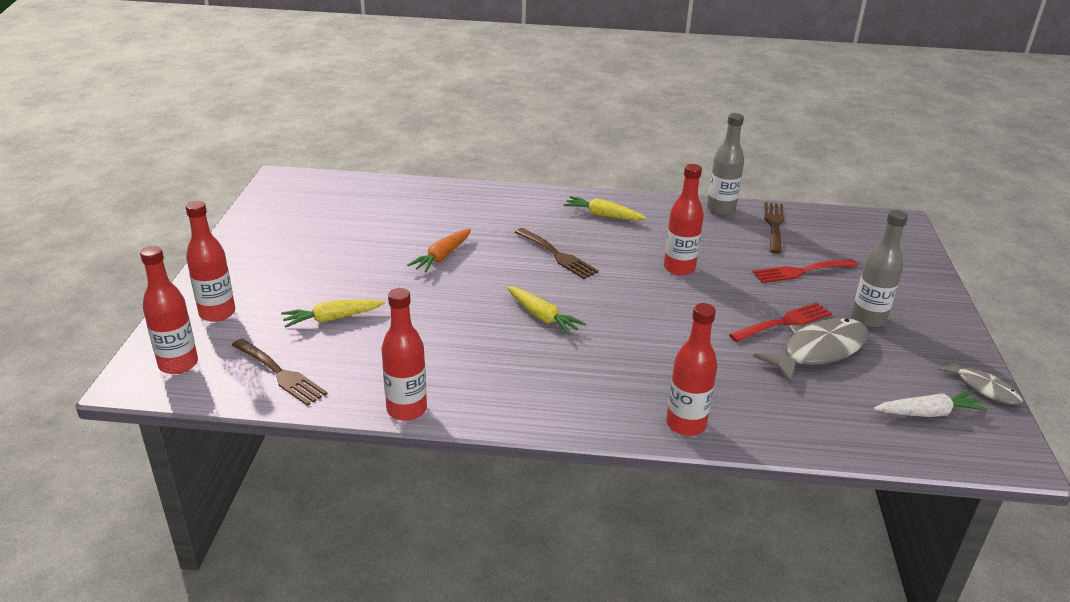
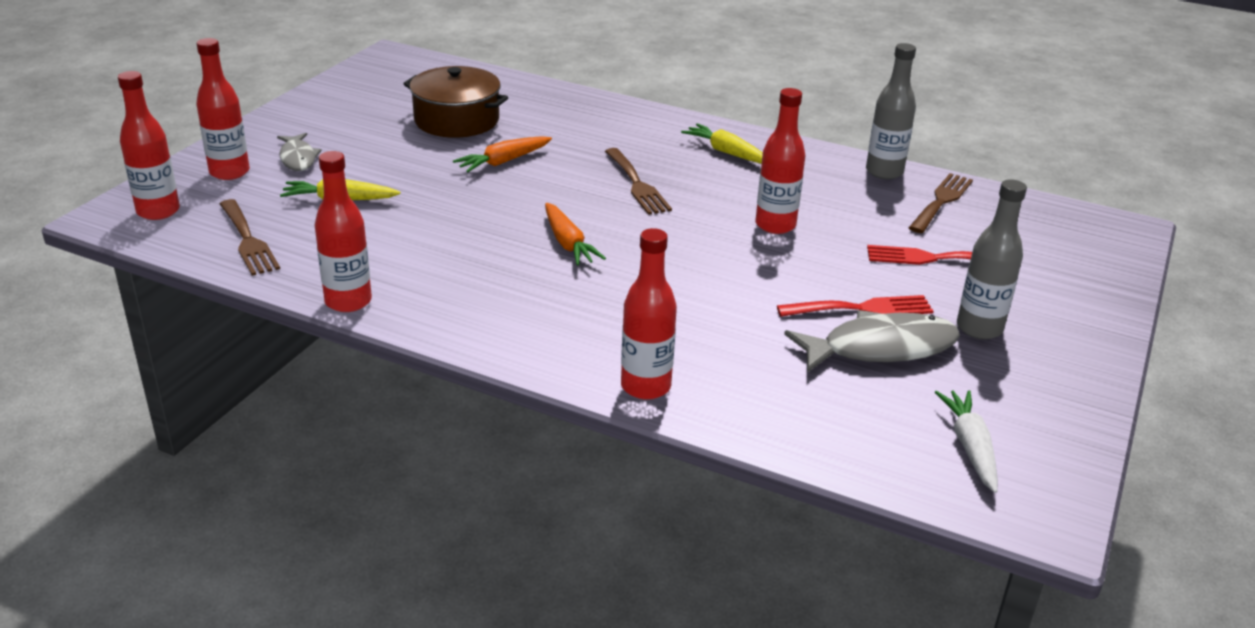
camera: 20 degrees right, 0 degrees up
yellow carrot [507,286,586,335] -> orange carrot [545,203,606,266]
white carrot [874,391,988,417] -> white carrot turned 105 degrees counterclockwise [935,390,998,493]
grey fish [937,357,1022,405] -> grey fish moved to [277,133,322,171]
none -> brown pot [403,66,508,138]

